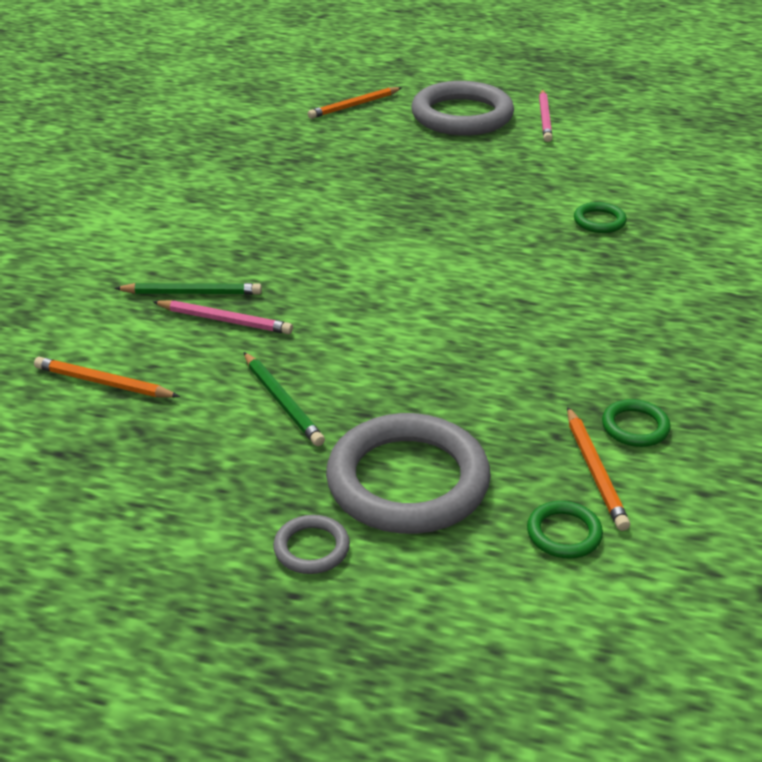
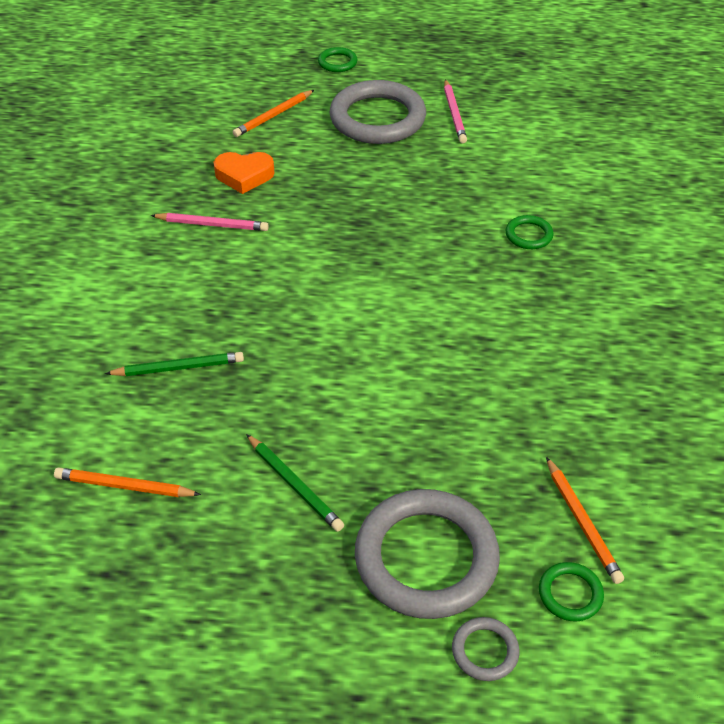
camera: 10 degrees left, 10 degrees up
pink pencil [153,300,293,334] -> pink pencil moved to [151,213,269,231]
grey ring [273,515,350,574] -> grey ring moved to [452,617,519,681]
green ring [602,399,671,447] -> green ring moved to [318,47,357,72]
none -> orange heart [214,152,275,194]

